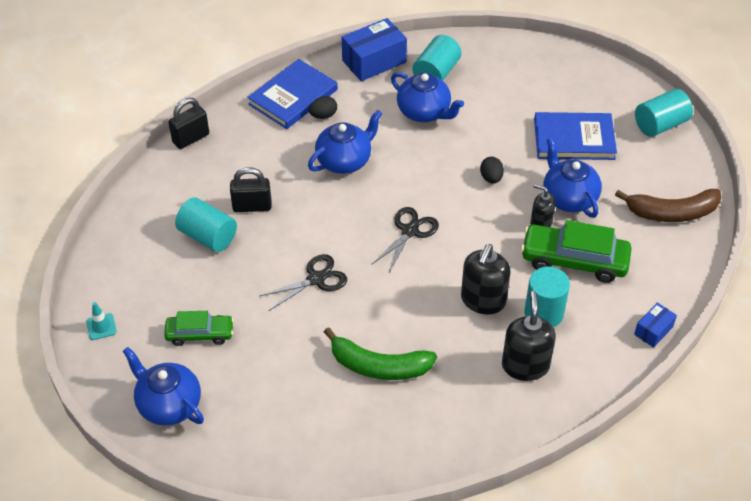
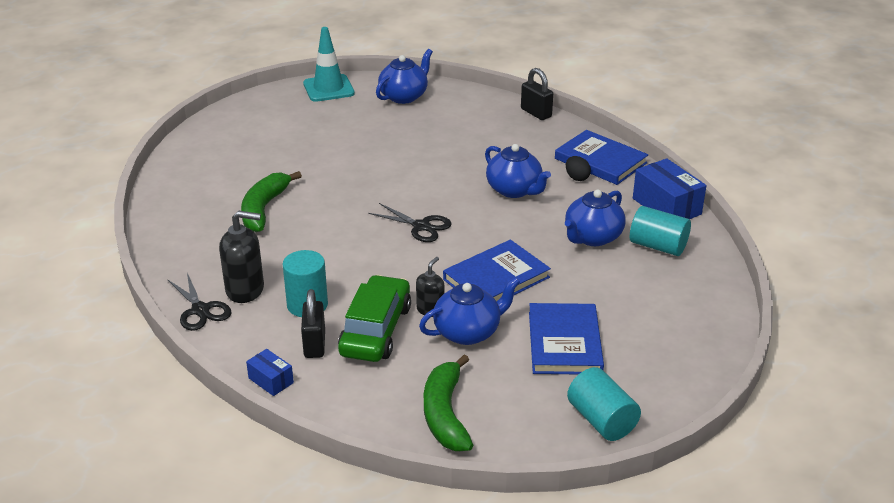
camera: 90 degrees right, 15 degrees down
turquoise traffic cone [86,302,117,340] -> turquoise traffic cone [303,27,355,102], size x2.13
blue teapot [123,347,204,425] -> blue teapot moved to [376,49,433,104]
green car [164,311,234,346] -> none
turquoise cylinder [175,197,237,252] -> none
black padlock [230,167,271,212] -> black padlock moved to [301,289,325,358]
black scissors [259,254,347,311] -> black scissors moved to [167,273,231,331]
black soap dispenser [461,244,511,314] -> none
black egg [480,157,504,183] -> blue book [443,240,551,301]
brown banana [615,189,721,222] -> green banana [424,354,473,451]

